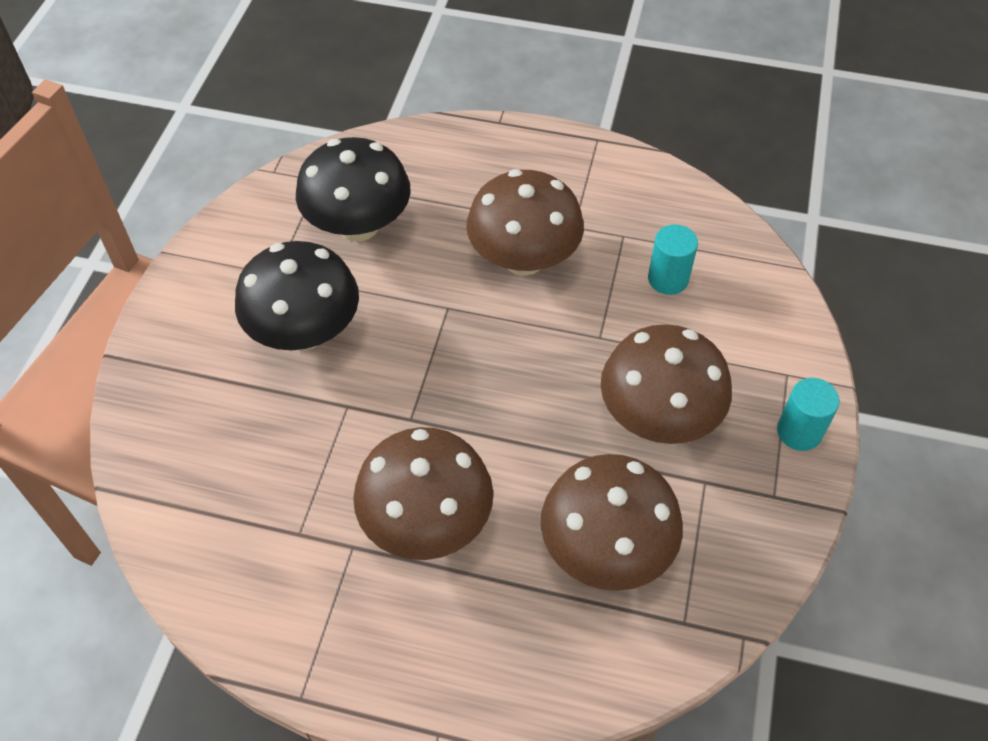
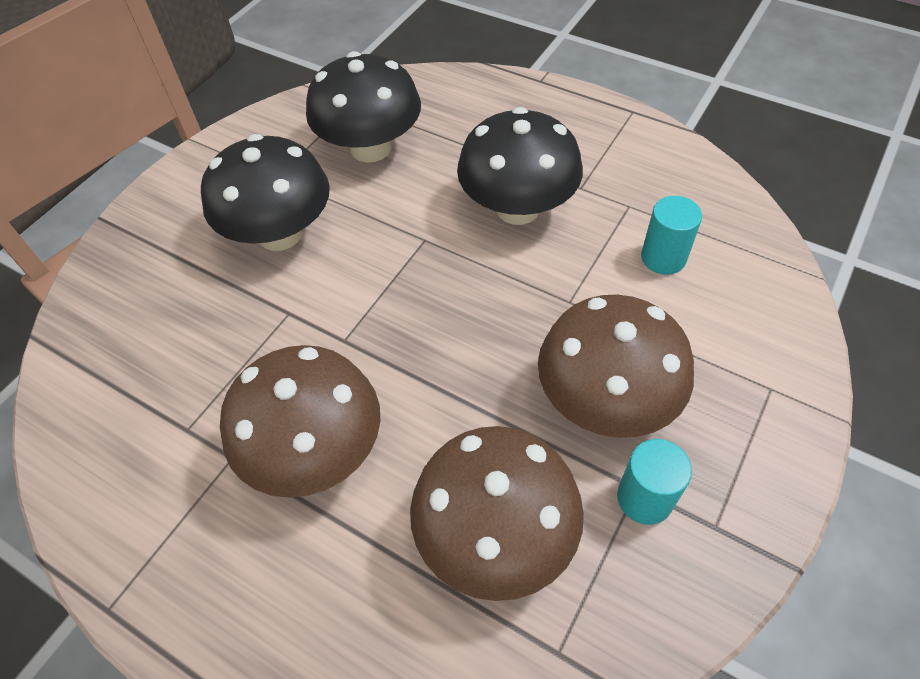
camera: 20 degrees right, 0 degrees up
brown mushroom [466,169,584,276] -> black mushroom [457,107,583,225]
turquoise cylinder [777,378,840,451] -> turquoise cylinder moved to [617,439,692,525]

